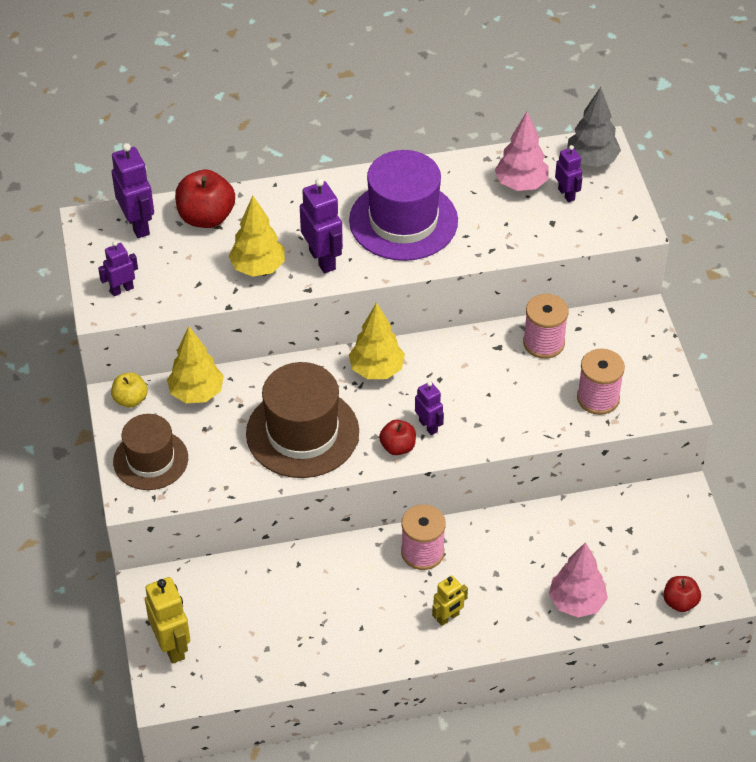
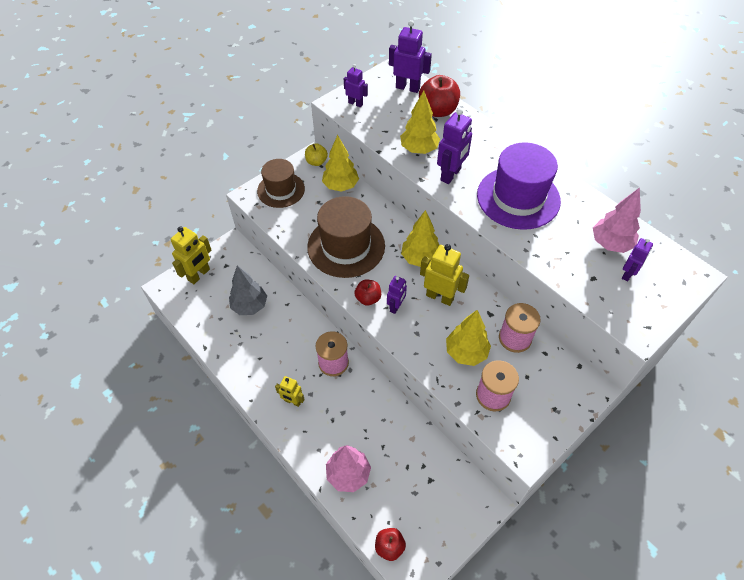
camera: 60 degrees right, 5 degrees up
purple robot [112,143,154,238] -> purple robot turned 105 degrees counterclockwise [389,20,432,93]
grey tree [567,87,621,167] -> grey tree moved to [229,265,267,315]
none -> yellow robot [420,244,469,306]
none -> yellow tree [446,310,491,366]

